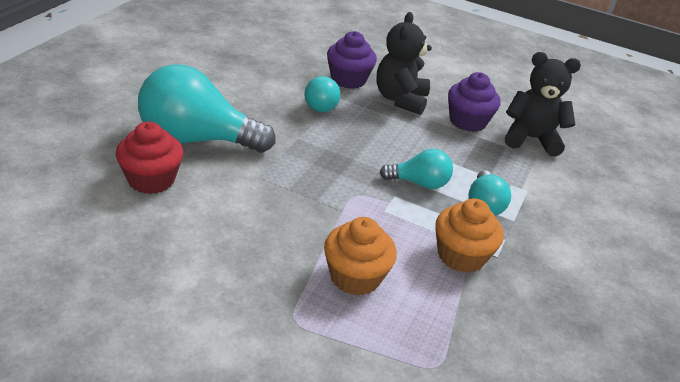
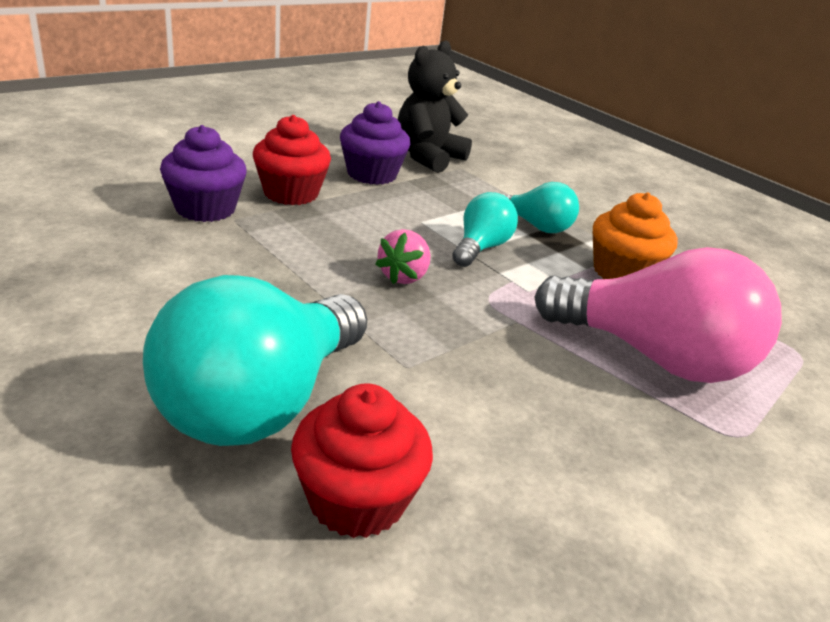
camera: 65 degrees left, 5 degrees down
turquoise light bulb [305,76,340,112] -> none
orange cupcake [324,217,397,296] -> pink light bulb [535,247,782,383]
black teddy bear [376,12,432,115] -> red cupcake [253,115,331,205]
none -> pink strawberry [375,229,431,284]

